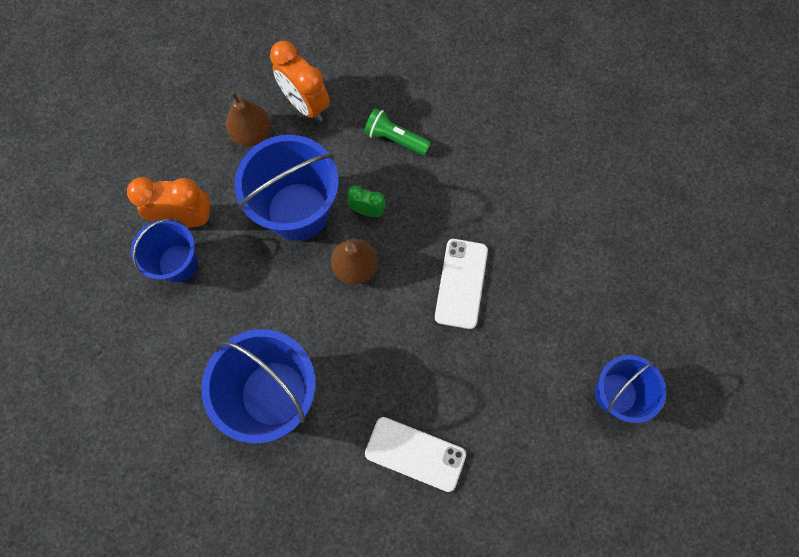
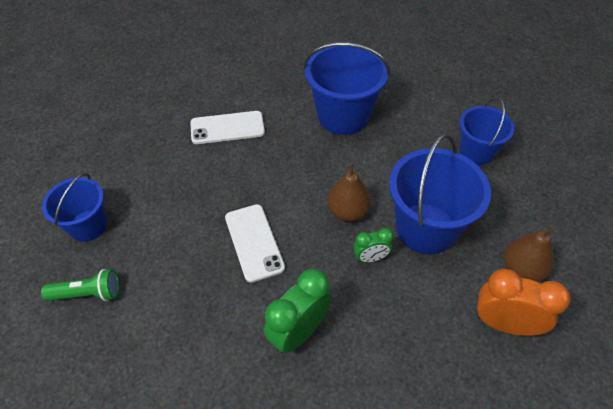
camera: 150 degrees right, 20 degrees down
orange clock [127,177,212,228] -> none
green flashlight [364,108,431,155] -> green flashlight moved to [41,269,119,301]
none -> green clock [264,269,331,353]

